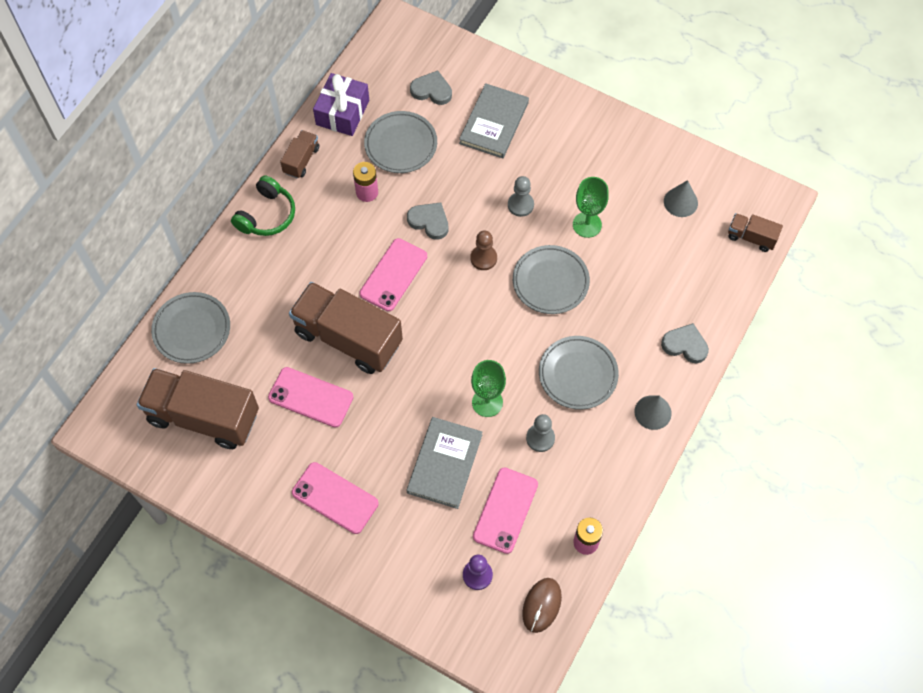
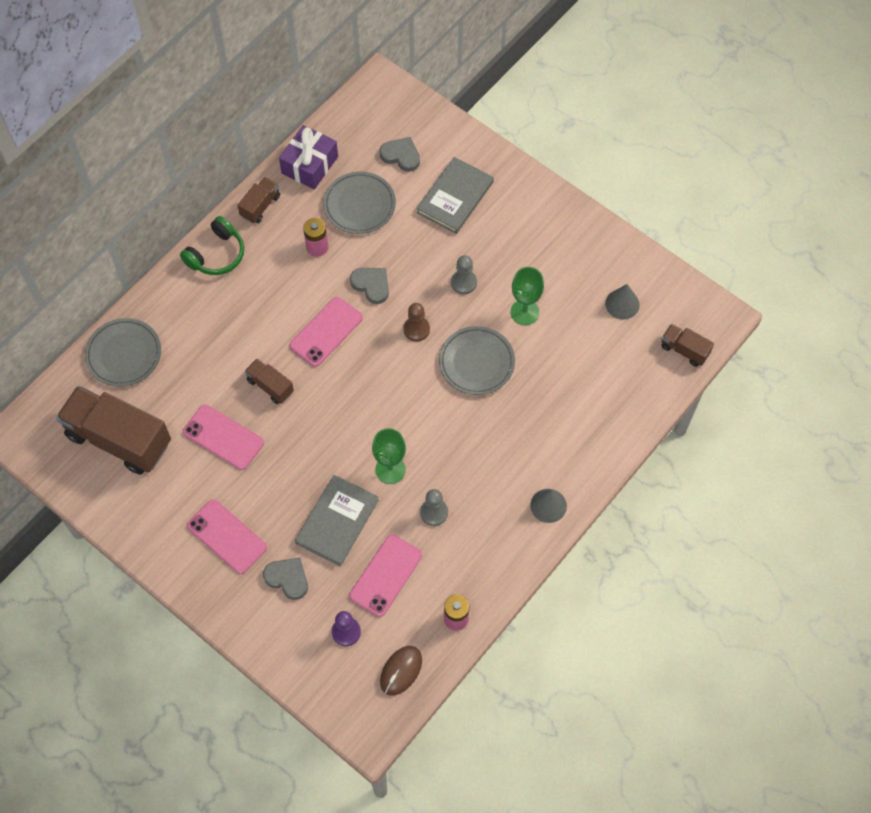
camera: 10 degrees right, 0 degrees up
brown truck [289,282,403,374] -> brown truck [245,358,294,404], size x0.47
grey plate [539,336,619,410] -> none
grey heart [661,323,709,364] -> grey heart moved to [263,558,308,600]

